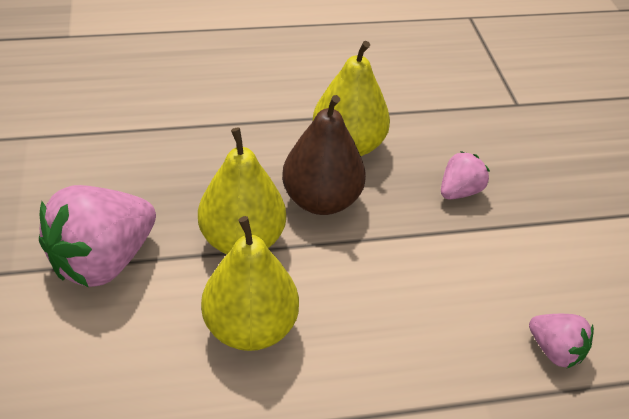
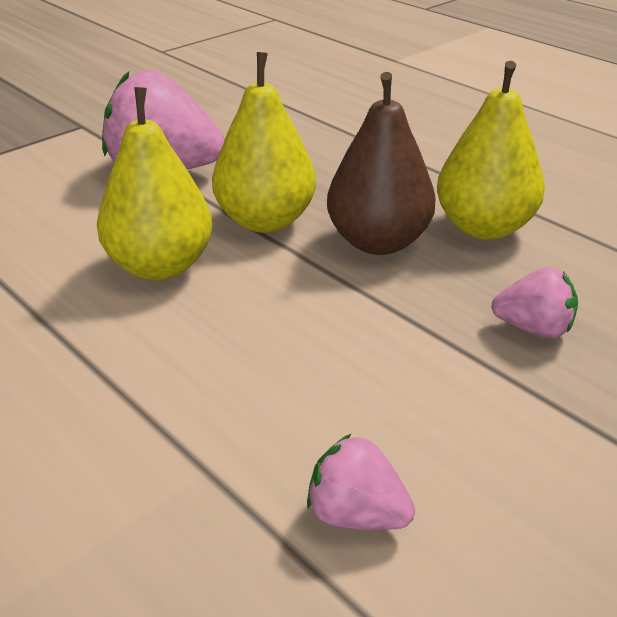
camera: 60 degrees right, 10 degrees down
pink strawberry [529,314,594,368] -> pink strawberry turned 105 degrees clockwise [307,434,415,530]

